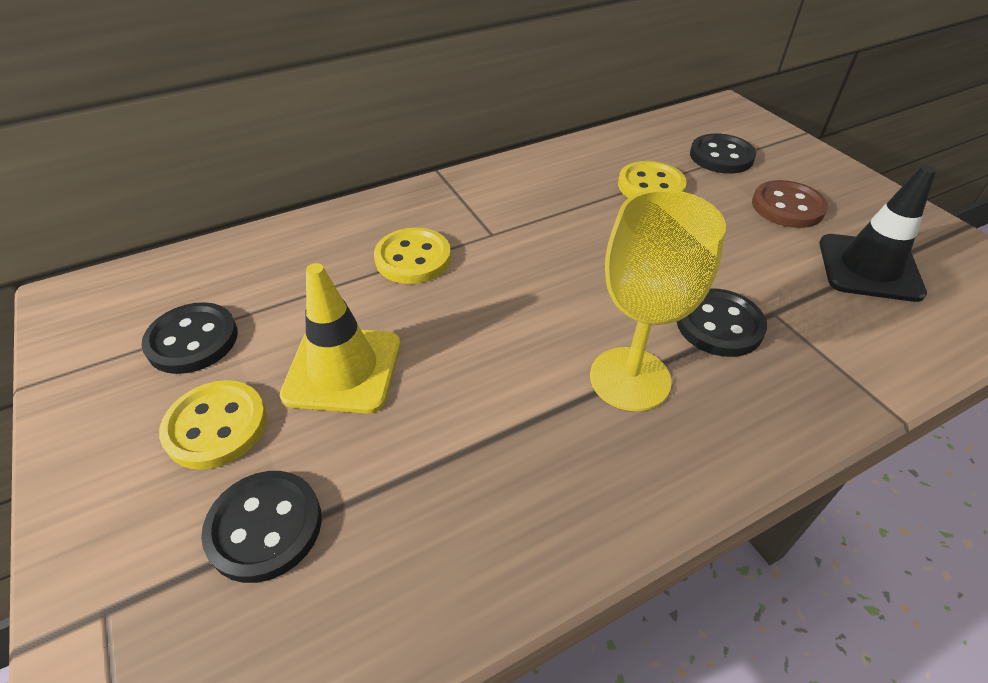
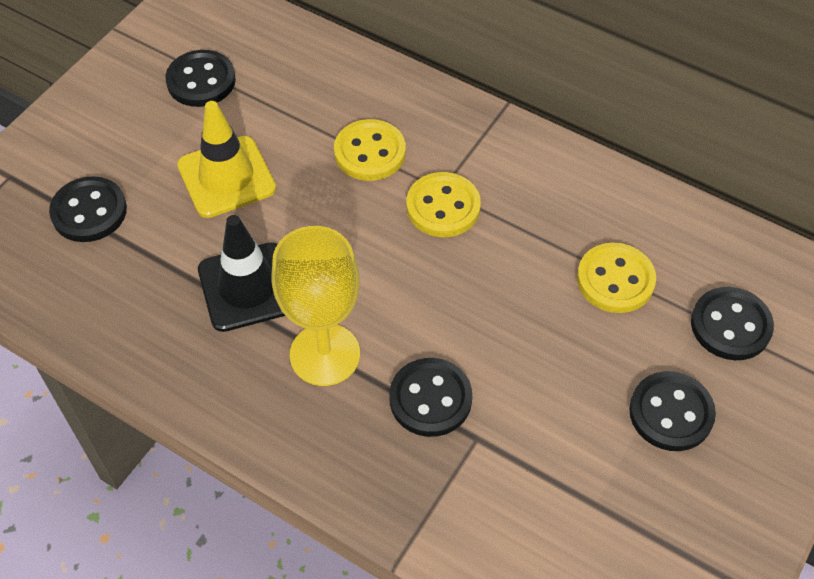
camera: 60 degrees right, 10 degrees up
yellow button [159,380,267,470] -> yellow button moved to [407,172,481,237]
brown button [752,180,828,228] -> black button [629,371,716,451]
black traffic cone [819,165,936,302] -> black traffic cone moved to [198,215,285,332]

